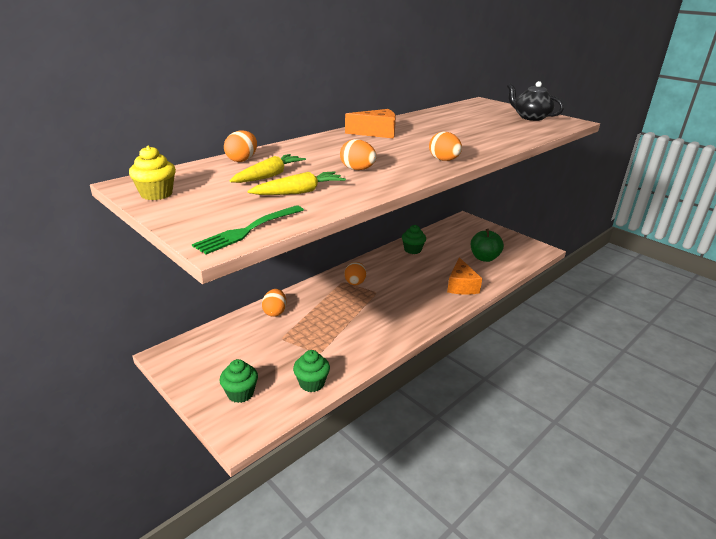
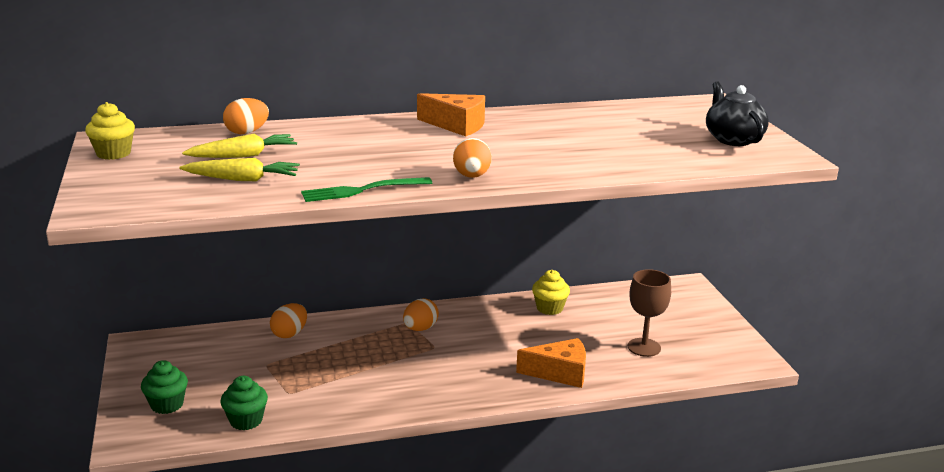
camera: 30 degrees right, 5 degrees down
green fork [192,206,304,254] -> green fork moved to [301,177,432,202]
orange egg [340,139,377,170] -> none
green cupcake [402,225,426,254] -> yellow cupcake [532,270,570,315]
orange cheese [447,257,482,295] -> orange cheese turned 120 degrees counterclockwise [516,338,586,388]
green apple [471,229,504,262] -> brown goblet [628,269,671,357]

